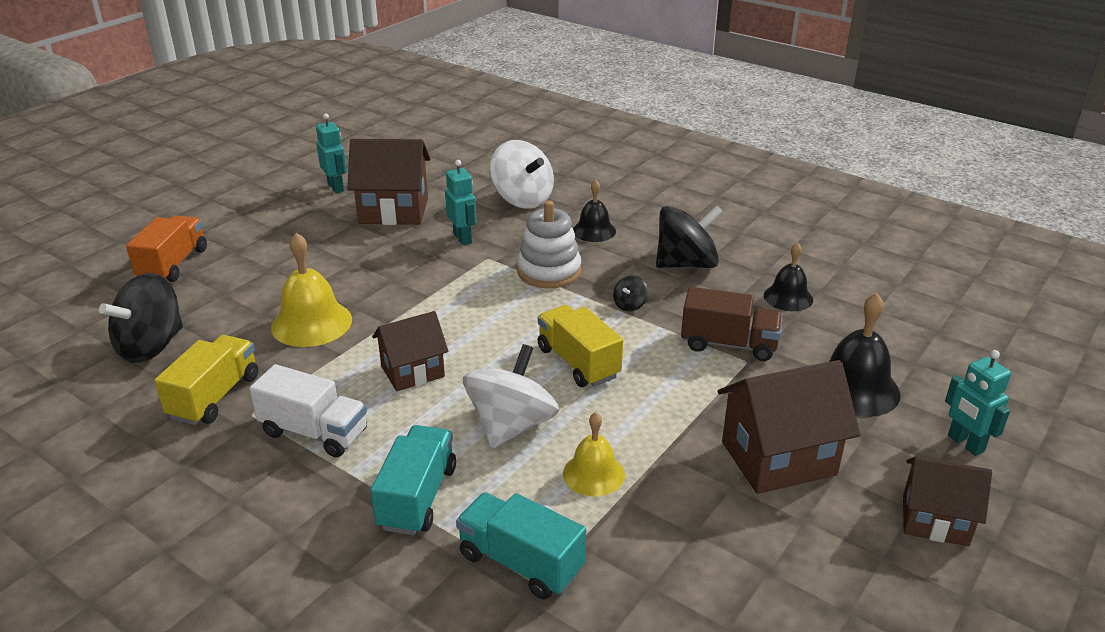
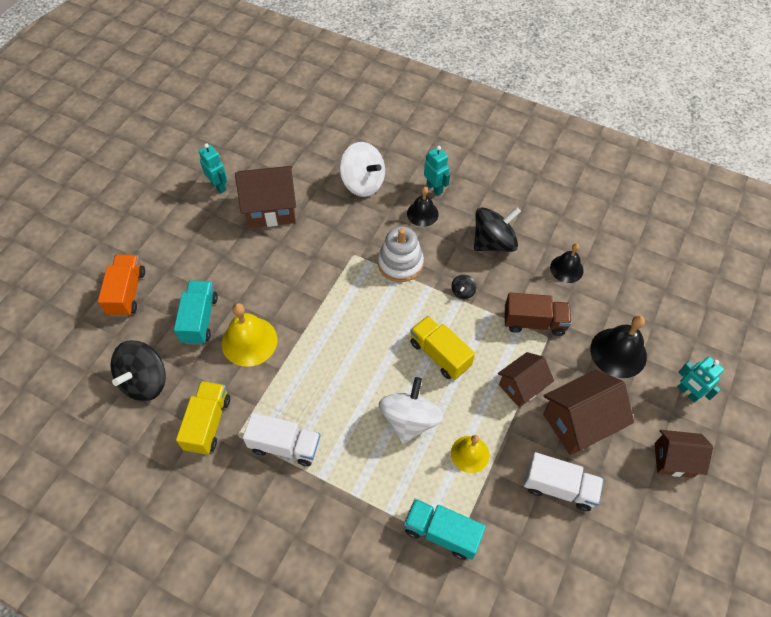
camera: 10 degrees left, 25 degrees up
turquoise truck [370,425,456,535] -> turquoise truck moved to [174,280,218,345]
brown house [372,311,449,391] -> brown house moved to [498,352,554,408]
turquoise robot [445,160,476,245] -> turquoise robot moved to [424,146,450,196]
none -> white truck [524,452,604,511]

